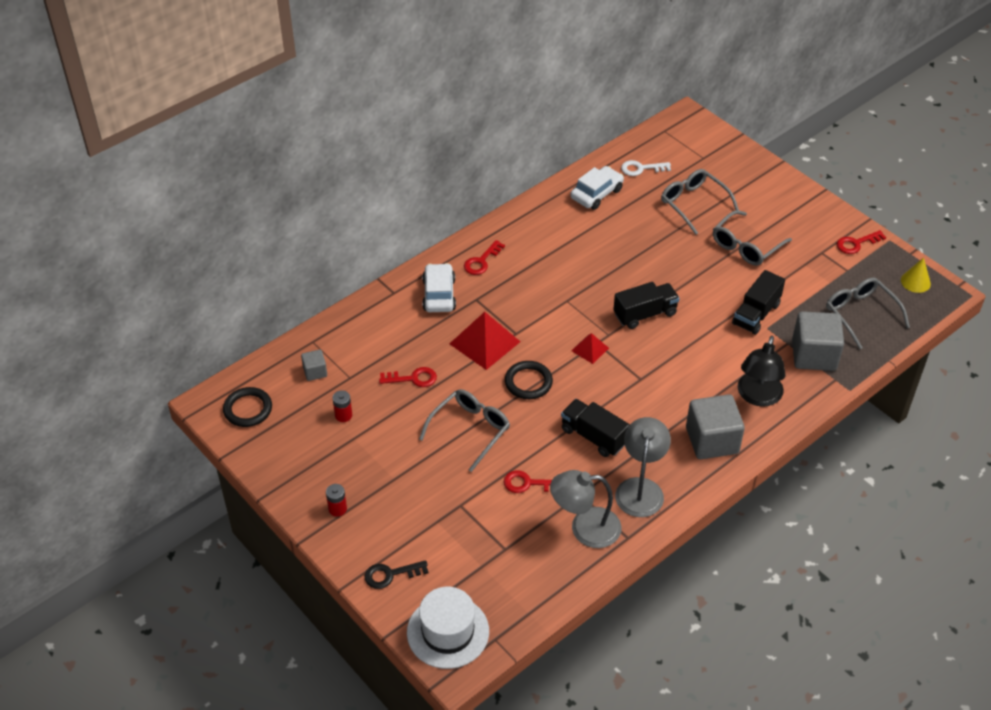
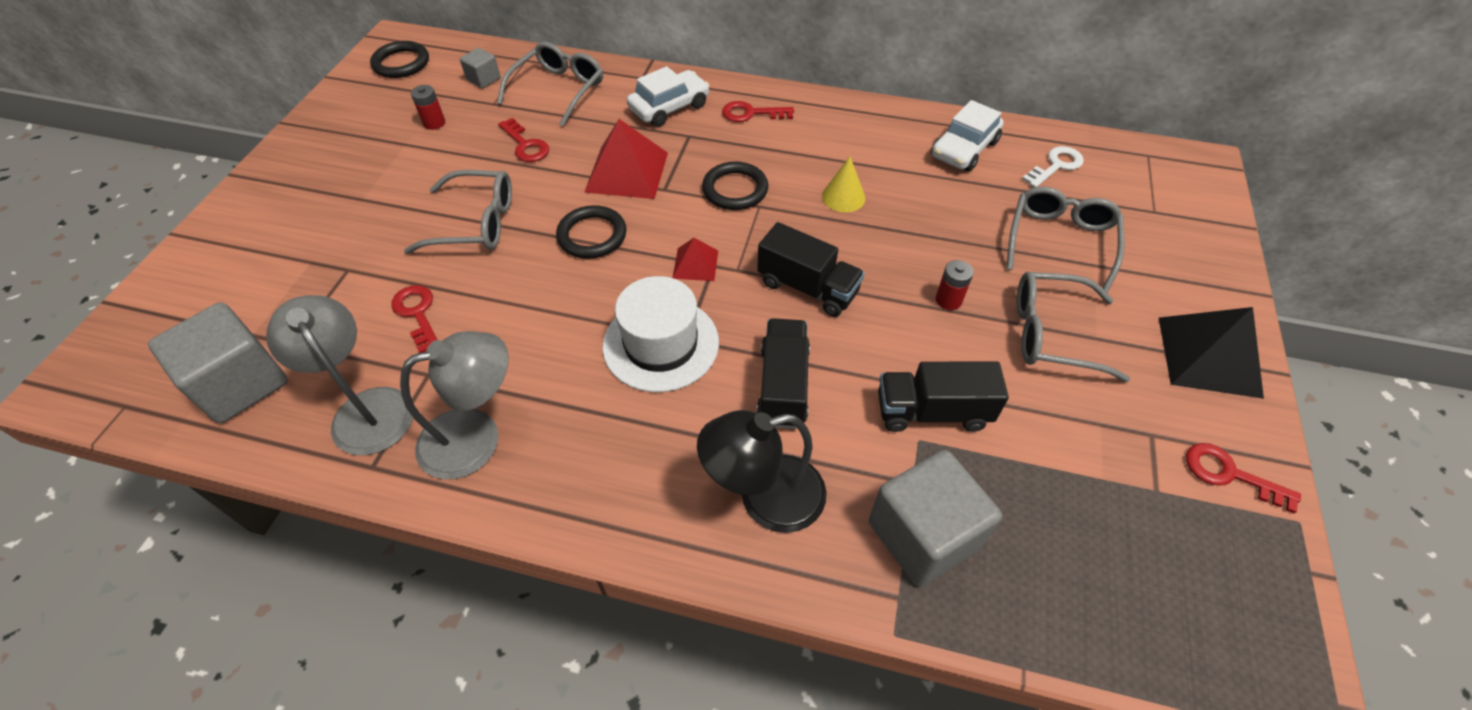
camera: 55 degrees right, 5 degrees up
red battery [326,484,347,517] -> red battery moved to [935,260,974,310]
black key [365,560,428,589] -> none
white hat [407,587,489,669] -> white hat moved to [602,276,719,392]
black truck [561,399,630,457] -> black truck moved to [757,318,810,429]
white car [570,166,624,210] -> white car turned 120 degrees clockwise [931,100,1004,171]
white key [621,160,671,176] -> white key turned 90 degrees clockwise [1022,146,1084,187]
grey cube [686,394,745,459] -> grey cube moved to [148,302,288,423]
grey glasses [826,278,910,349] -> grey glasses moved to [497,42,603,127]
yellow cone [901,258,931,293] -> yellow cone moved to [822,157,866,212]
none -> black ring [702,162,768,210]
none -> black pyramid [1159,307,1264,399]

